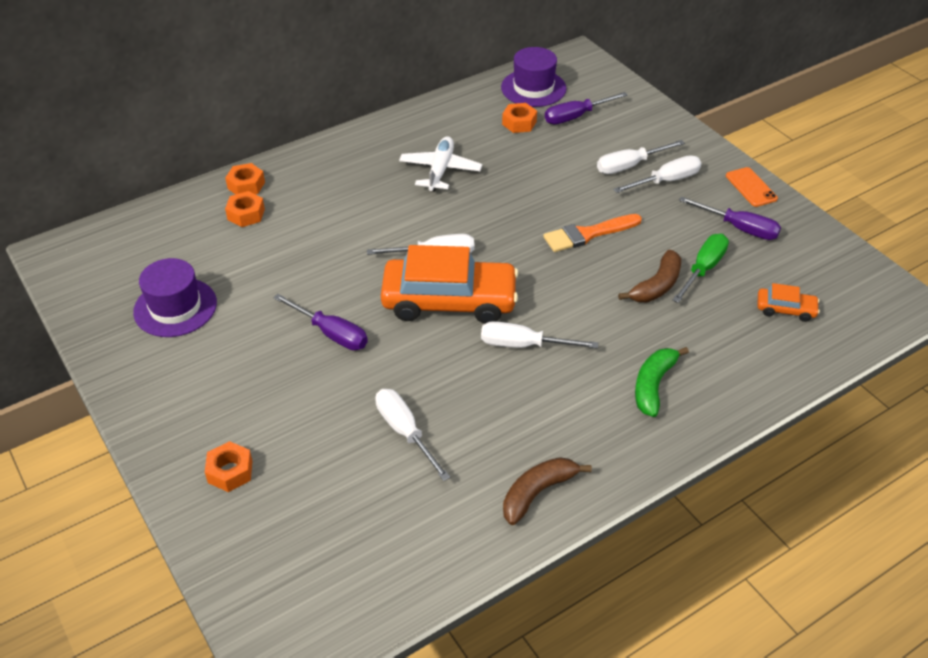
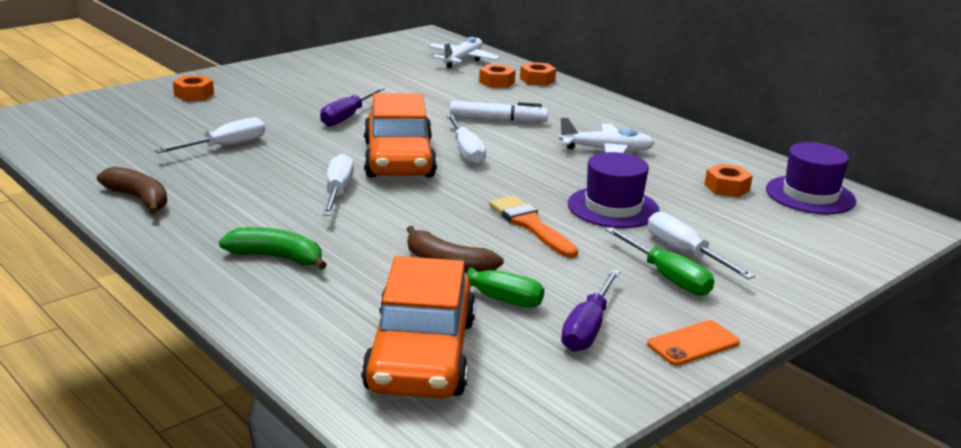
camera: 80 degrees right, 20 degrees down
purple hat [133,258,217,337] -> purple hat moved to [568,152,660,228]
purple screwdriver [545,92,628,124] -> none
white screwdriver [613,155,701,193] -> green screwdriver [606,227,714,296]
orange car [757,283,820,322] -> orange car [361,256,476,398], size x2.27
none -> white plane [428,37,500,68]
none -> white marker [450,101,548,122]

